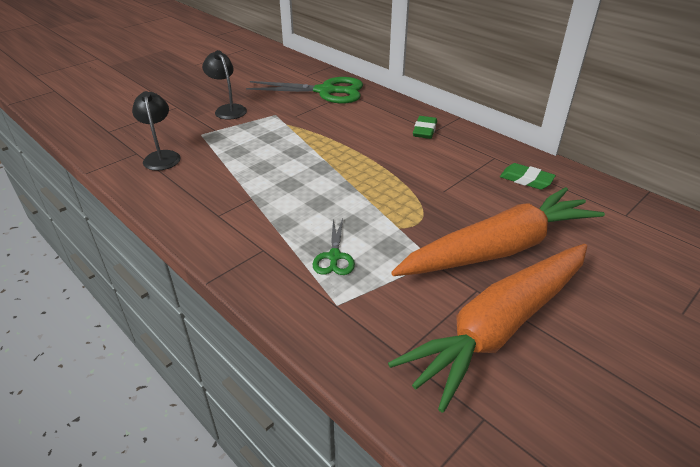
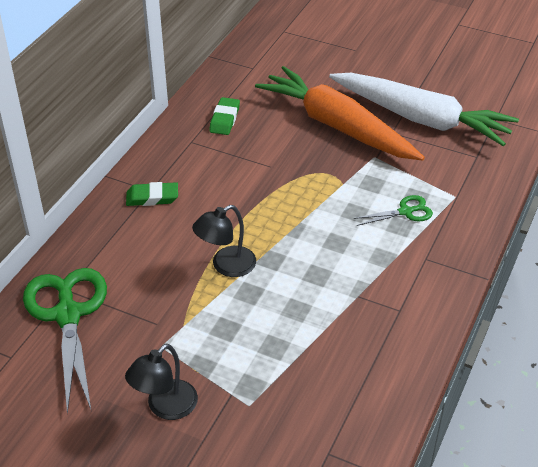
camera: 110 degrees left, 5 degrees up
black lamp [132,91,181,171] -> black lamp moved to [192,205,256,277]
orange carrot [388,244,587,413] -> white carrot [329,73,519,146]

